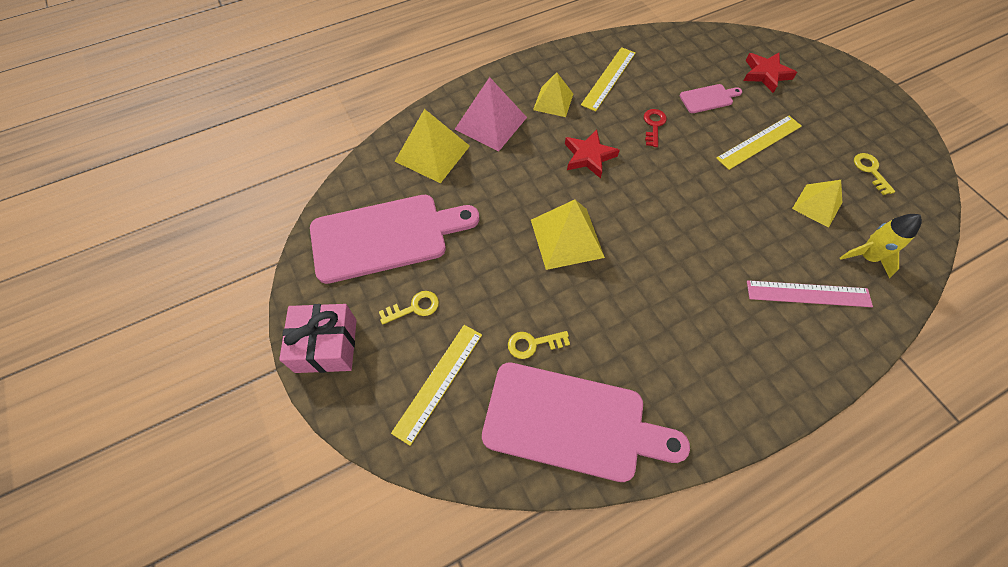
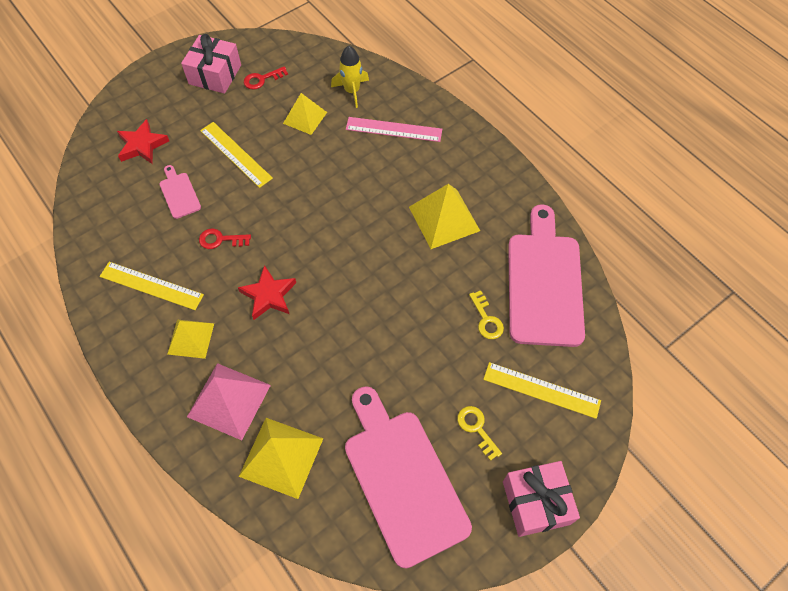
camera: 100 degrees left, 0 degrees up
yellow pyramid [531,200,605,270] -> yellow pyramid moved to [409,184,480,249]
pink ruler [747,280,873,307] -> pink ruler turned 75 degrees counterclockwise [346,117,442,142]
yellow key [854,153,895,195] -> red key [244,66,288,90]
none -> pink gift [181,34,241,94]

